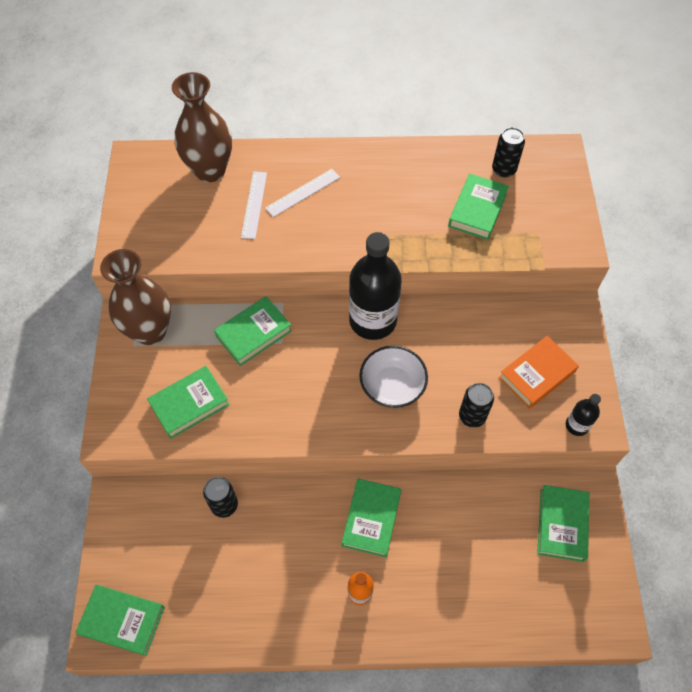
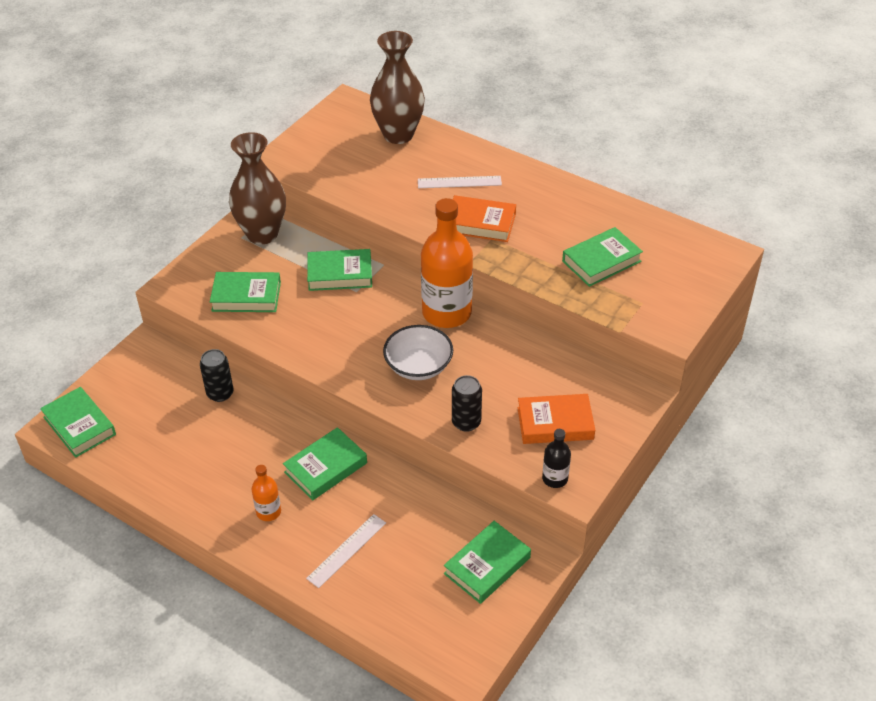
camera: 35 degrees right, 15 degrees down
white ruler [241,171,267,239] -> white ruler moved to [306,514,386,588]
black bottle [349,232,402,340] -> orange bottle [421,198,473,328]
black can [492,127,525,177] -> none
none -> orange book [453,195,516,242]

